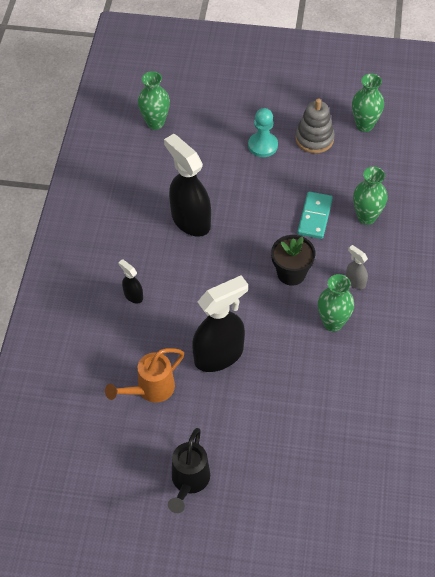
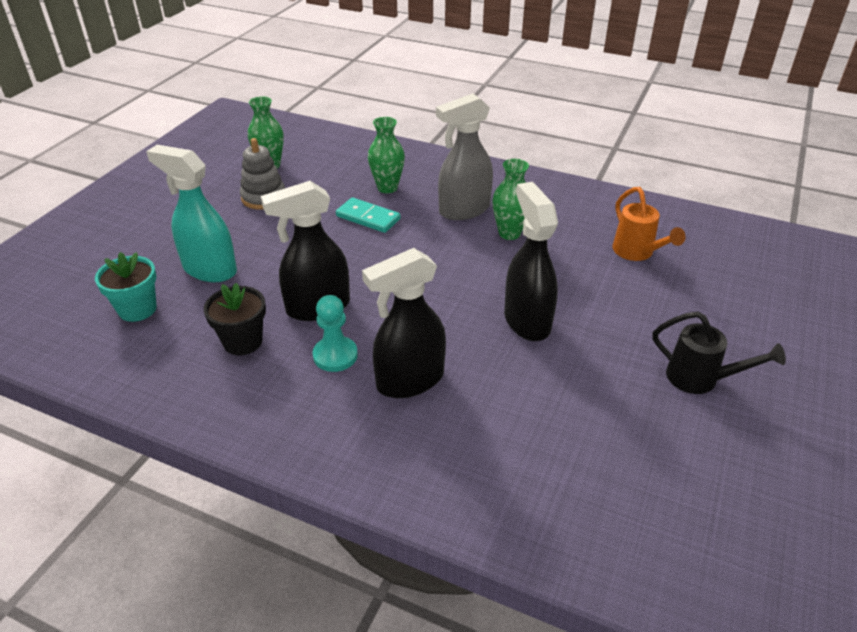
camera: 75 degrees left, 15 degrees down
orange watering can [105,348,184,403] -> orange watering can moved to [613,187,686,261]
black spray bottle [118,259,143,303] -> black spray bottle [362,248,446,398], size x2.20
green vase [138,71,170,130] -> turquoise flower pot [95,252,157,322]
turquoise pawn [248,108,278,157] -> turquoise pawn moved to [313,295,358,372]
black flower pot [271,235,315,285] -> black flower pot moved to [204,283,266,355]
grey spray bottle [346,245,368,289] -> grey spray bottle [436,93,493,220], size x2.20
none -> turquoise spray bottle [146,145,237,282]

